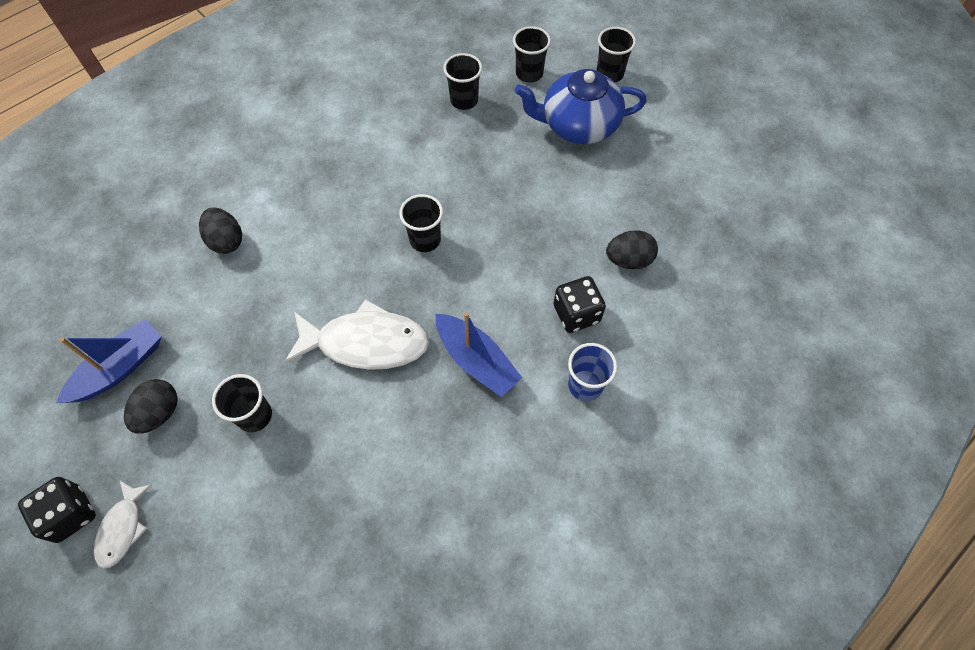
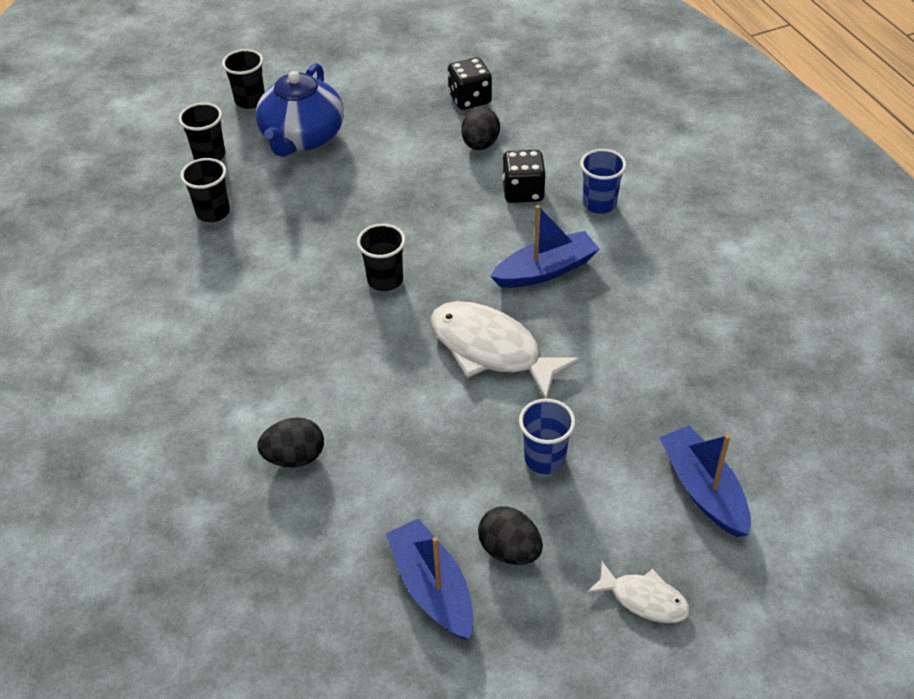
camera: 70 degrees left, 15 degrees down
black dice [18,477,96,543] -> black dice moved to [448,58,492,110]
black cup [212,374,272,432] -> blue cup [519,398,576,474]
white fish [284,299,430,370] -> white fish turned 75 degrees counterclockwise [430,301,582,399]
none -> blue boat [659,426,751,537]

